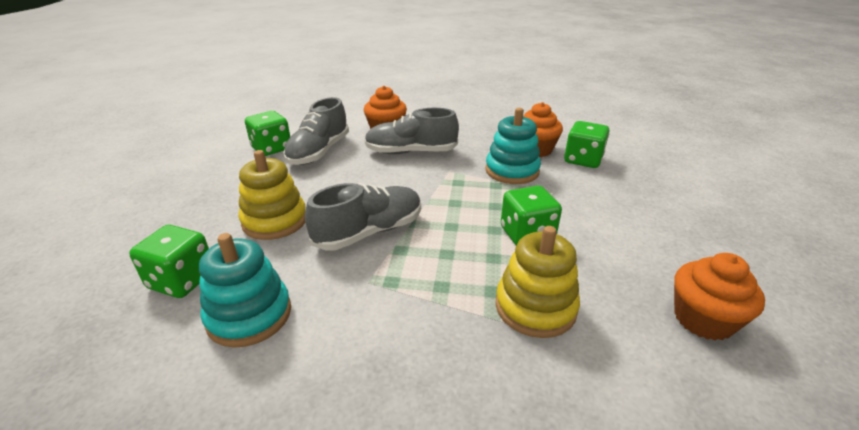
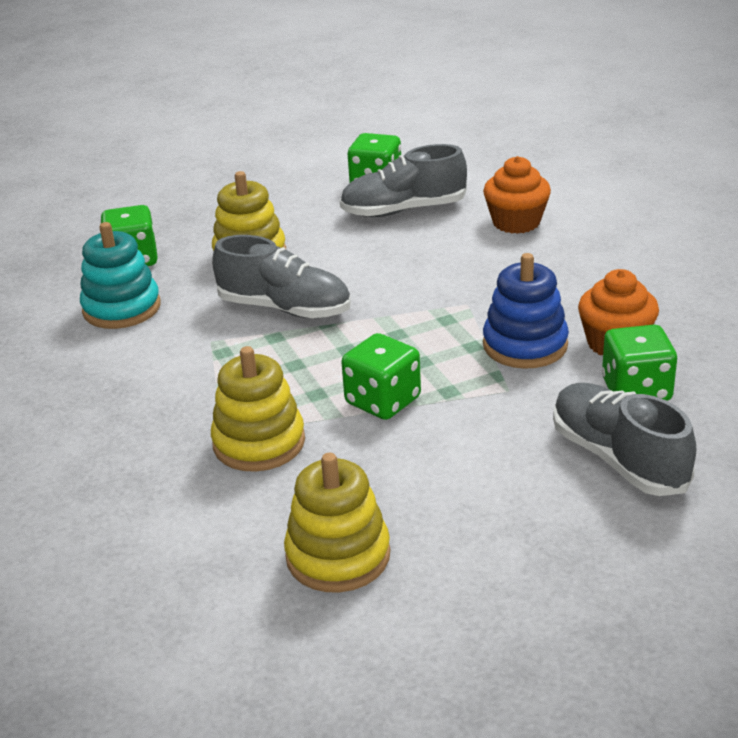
camera: 60 degrees right, 0 degrees up
grey shoe [364,108,459,154] -> grey shoe moved to [553,383,697,496]
turquoise stacking toy [485,108,541,184] -> blue stacking toy [483,253,569,369]
orange cupcake [674,253,765,341] -> yellow stacking toy [284,453,390,593]

